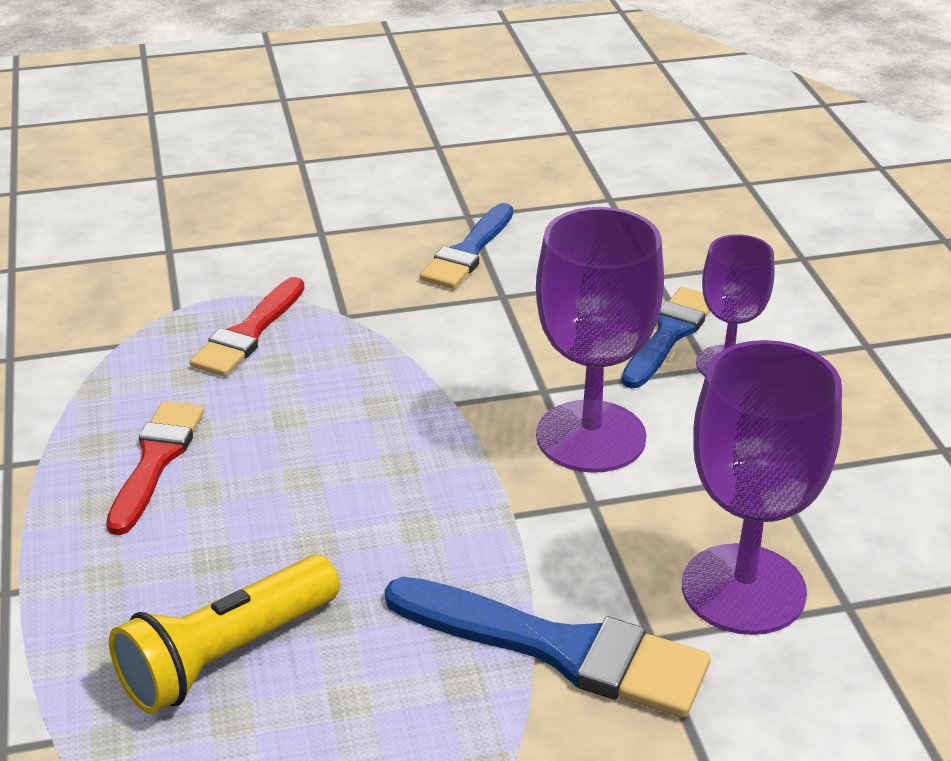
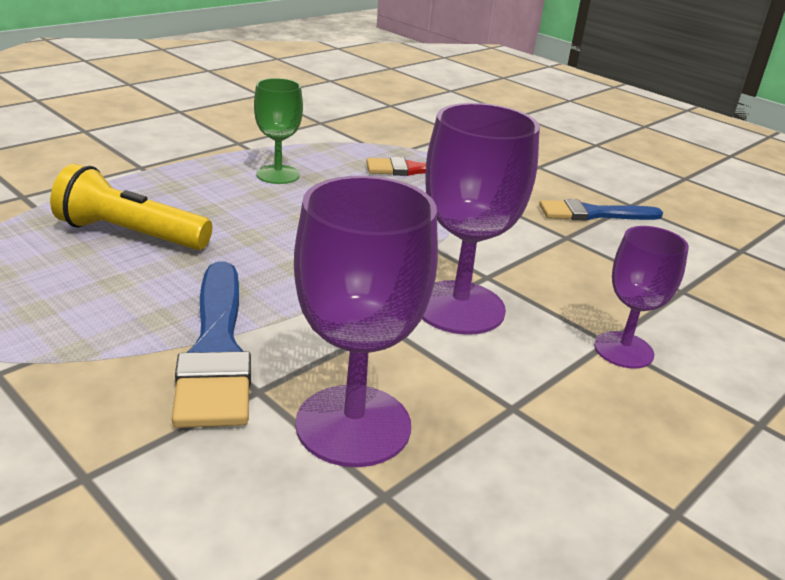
camera: 55 degrees right, 5 degrees down
red brush [106,401,204,535] -> green goblet [254,78,303,184]
blue brush [621,287,710,388] -> none

